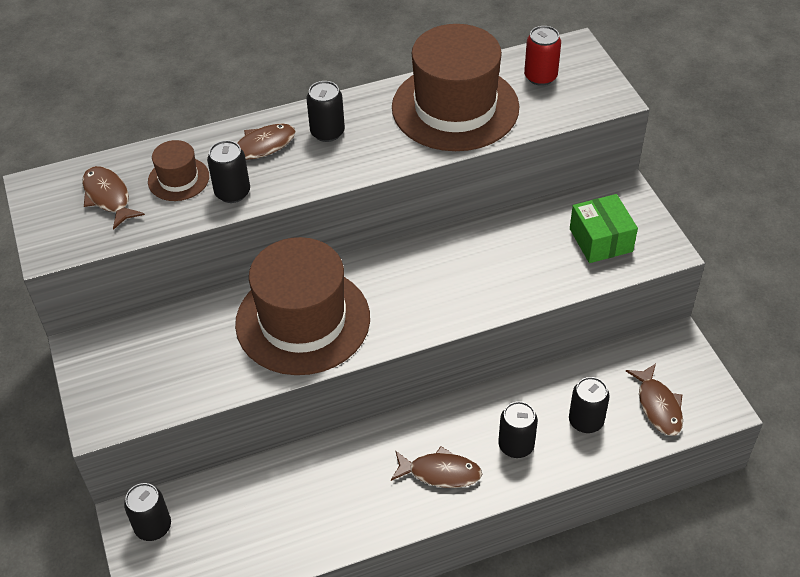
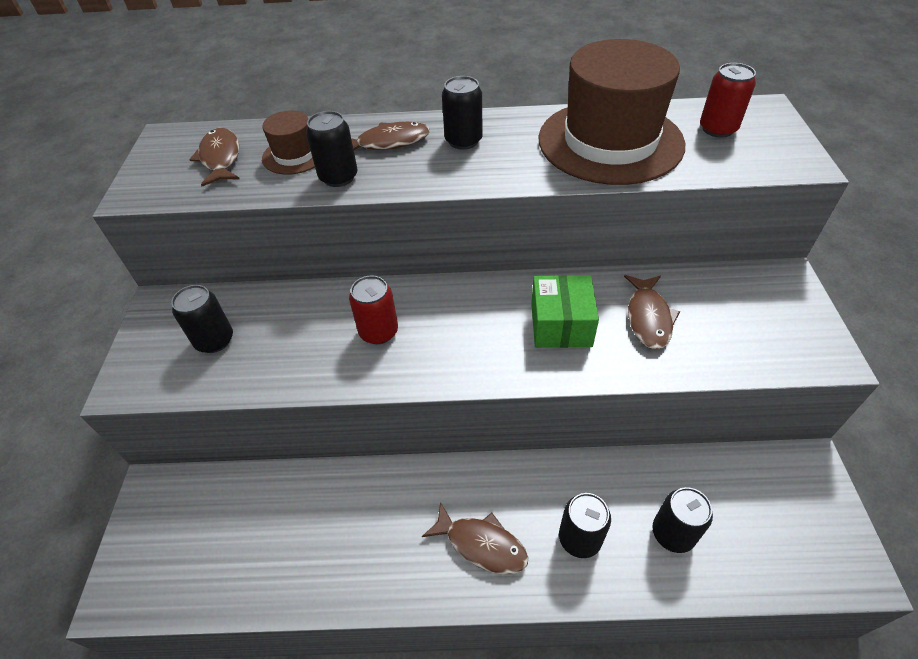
camera: 20 degrees right, 0 degrees up
black can [124,483,171,541] -> black can moved to [171,285,233,353]
brown hat [235,237,370,375] -> red can [349,275,398,344]
green box [570,194,638,263] -> green box moved to [531,275,599,348]
brown fish [626,363,683,436] -> brown fish moved to [624,275,680,349]

